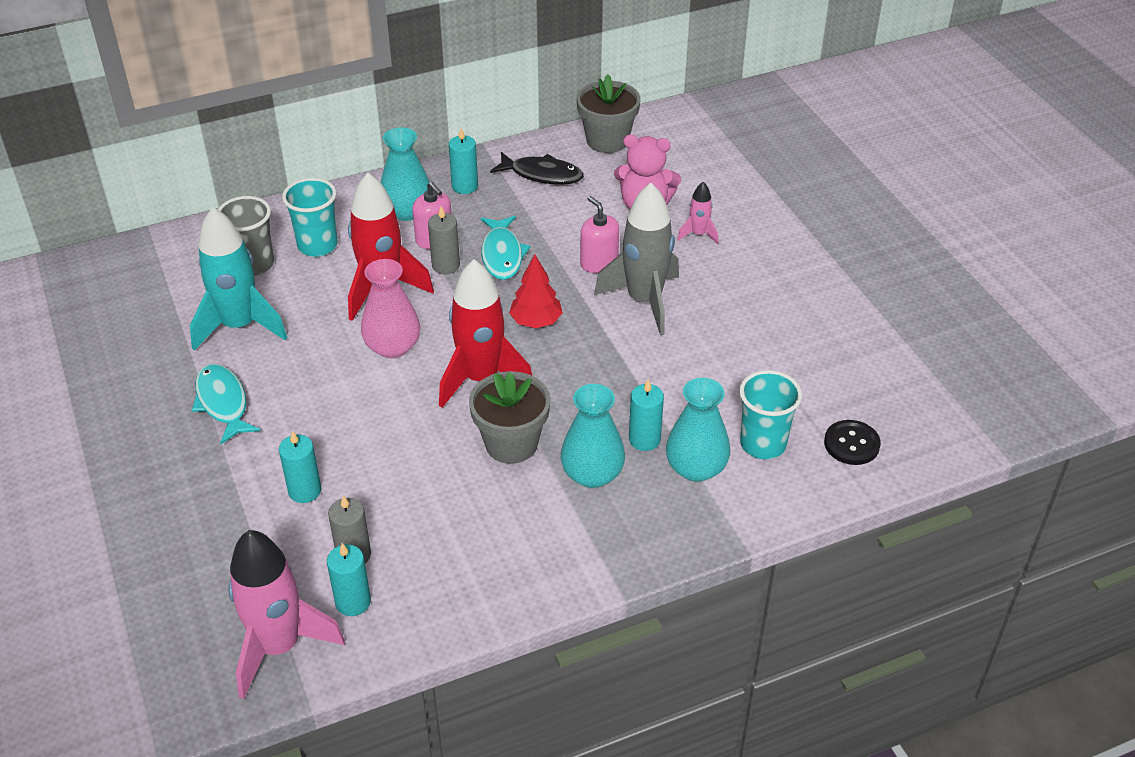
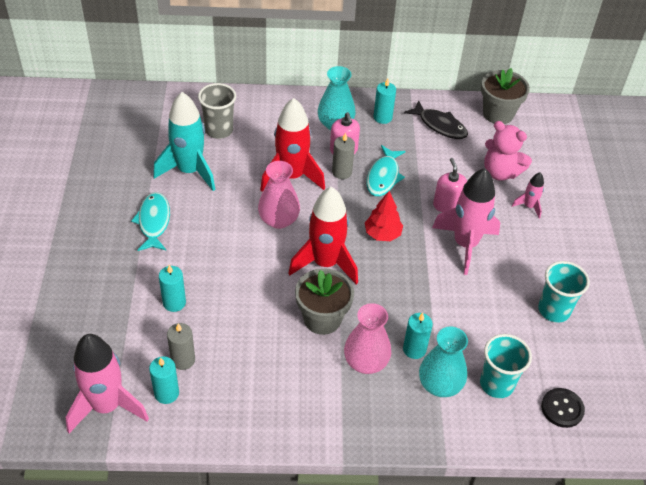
camera: 20 degrees right, 5 degrees up
turquoise cup [282,178,338,257] -> turquoise cup moved to [538,261,590,323]
turquoise vase [561,384,625,488] -> pink vase [344,303,391,374]
grey rocket [594,183,679,335] -> pink rocket [432,168,501,275]

